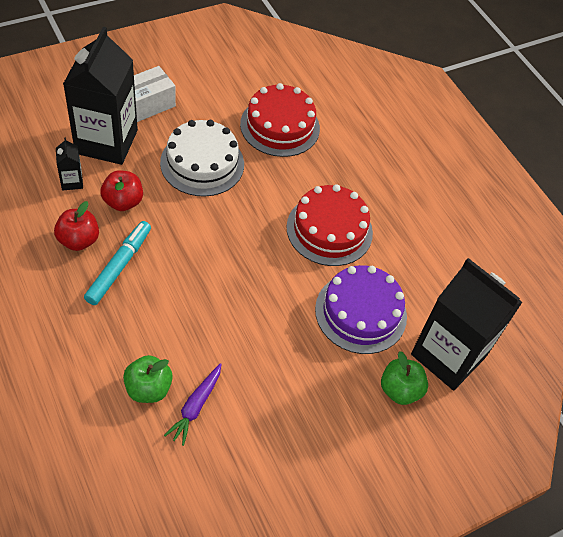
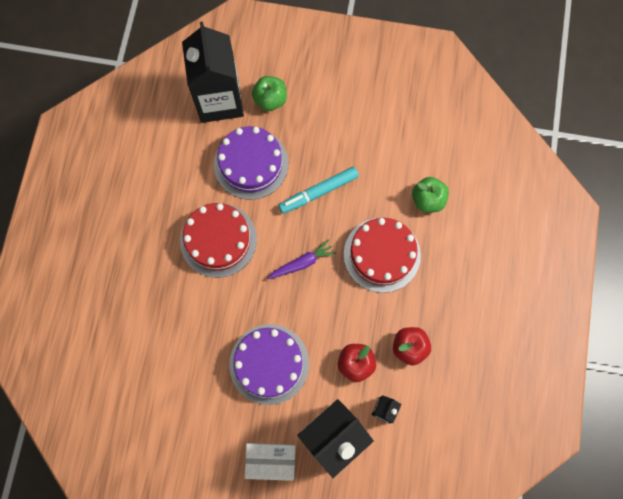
camera: 135 degrees left, 20 degrees up
turquoise marker [84,221,151,305] -> turquoise marker moved to [278,166,359,214]
white cake [160,120,244,197] -> purple cake [229,324,309,405]
purple carrot [164,363,221,446] -> purple carrot moved to [268,239,336,279]
red cake [240,83,320,157] -> red cake moved to [344,218,421,293]

